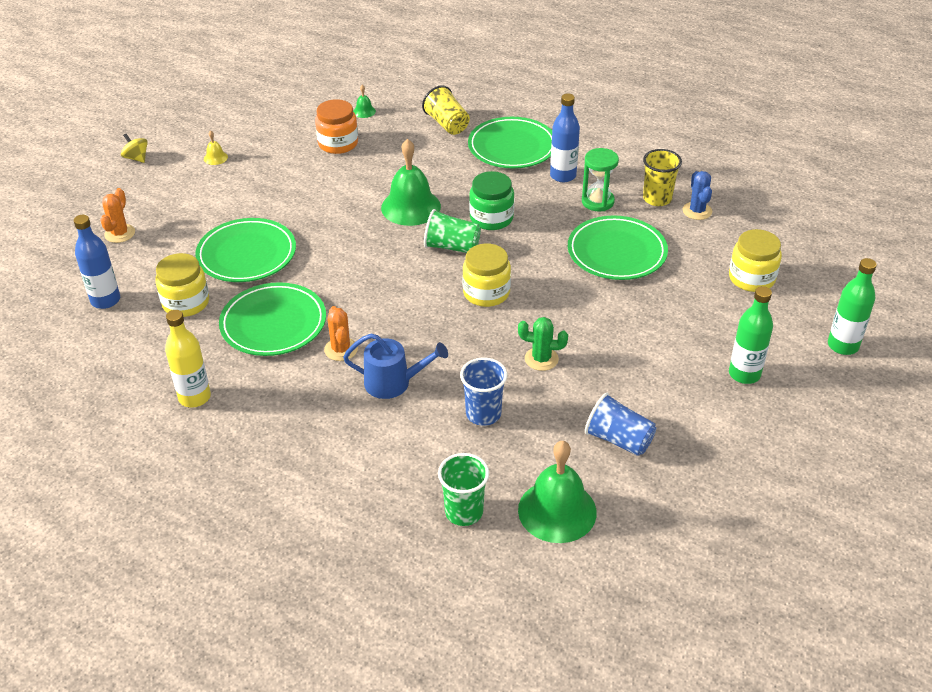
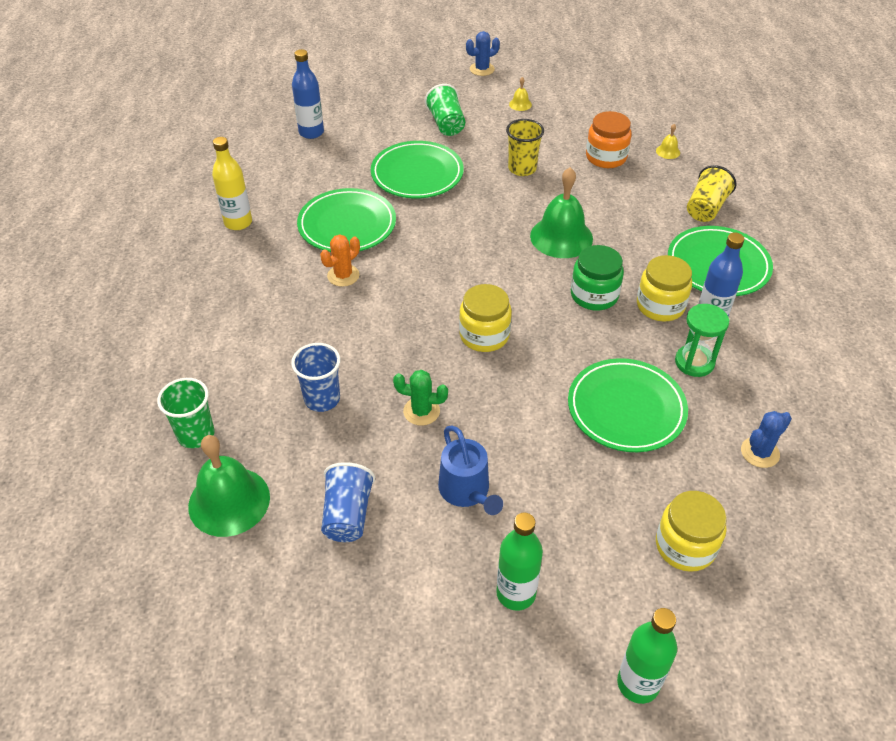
camera: 60 degrees right, 5 degrees up
orange cactus [100,188,135,243] -> none
yellow spinning top [121,134,148,163] -> blue cactus [466,31,500,76]
yellow jar [155,253,209,317] -> yellow jar moved to [637,255,692,321]
blue watering can [343,333,448,399] -> blue watering can moved to [438,425,503,515]
green bell [353,85,376,118] -> yellow bell [656,124,680,159]
green cup [424,209,481,253] -> green cup moved to [425,84,465,136]
green cactus [518,317,568,371] -> green cactus turned 60 degrees counterclockwise [393,370,448,426]
yellow cup [643,149,682,206] -> yellow cup moved to [506,119,544,176]

